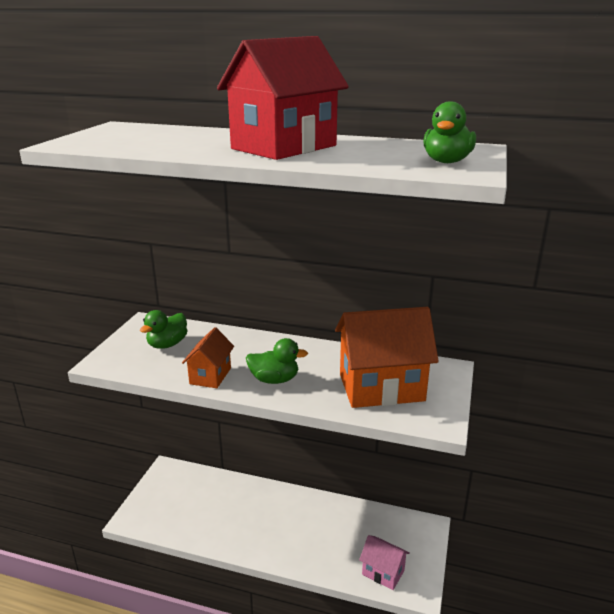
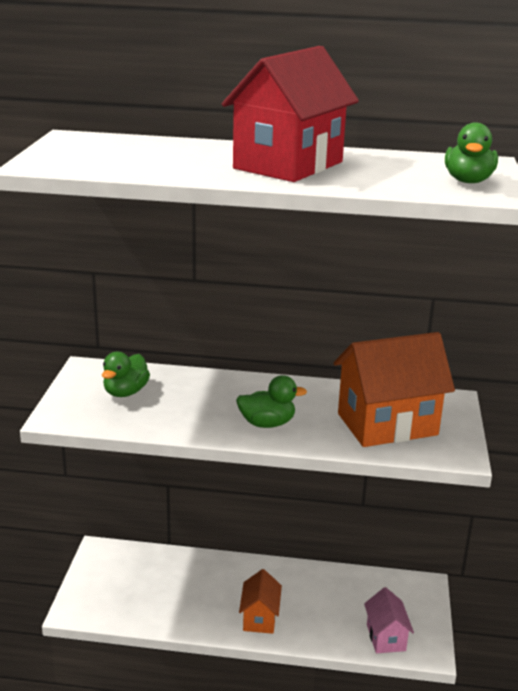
camera: 10 degrees left, 0 degrees up
orange house [182,327,234,388] -> orange house moved to [239,569,282,634]
pink house [359,535,410,590] -> pink house turned 60 degrees clockwise [364,587,414,653]

